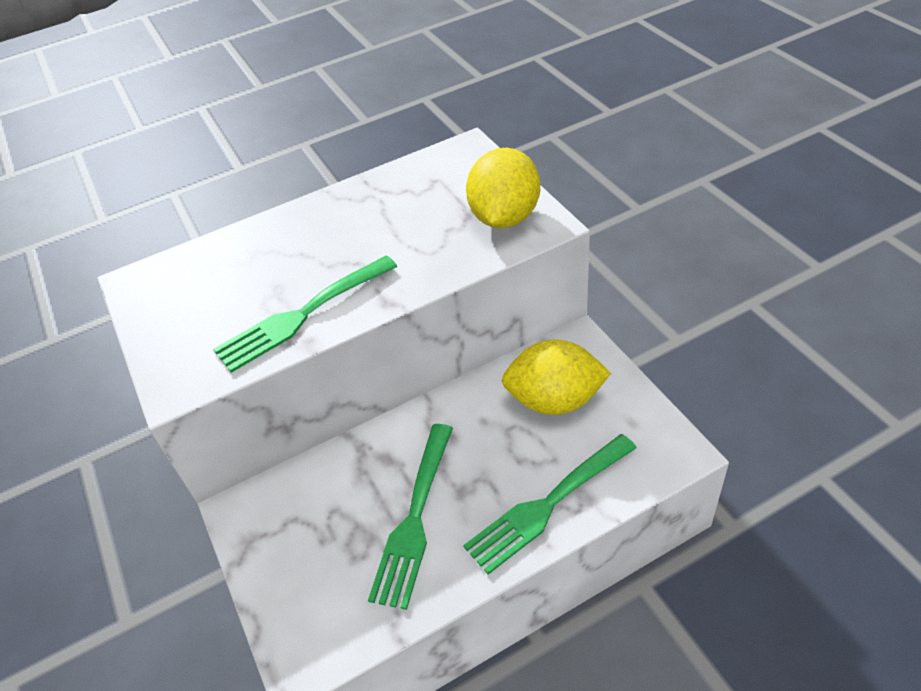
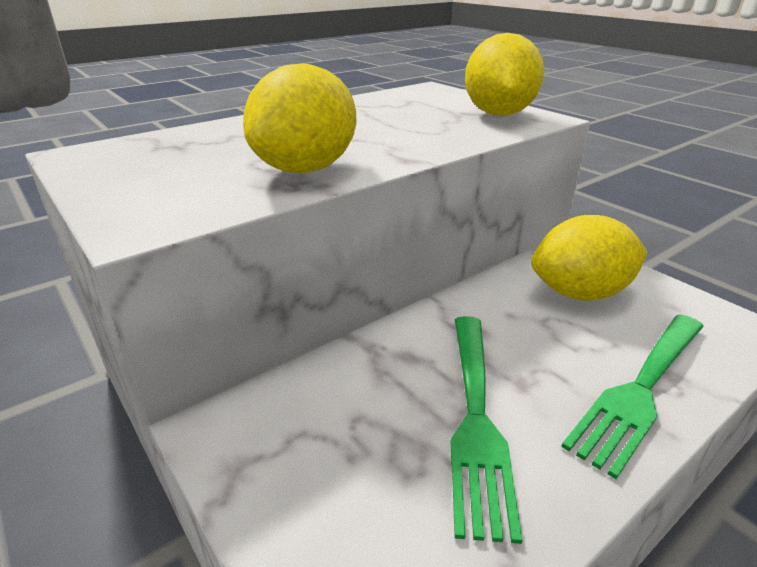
camera: 15 degrees left, 15 degrees down
green fork [213,255,397,373] -> yellow lemon [243,64,356,173]

